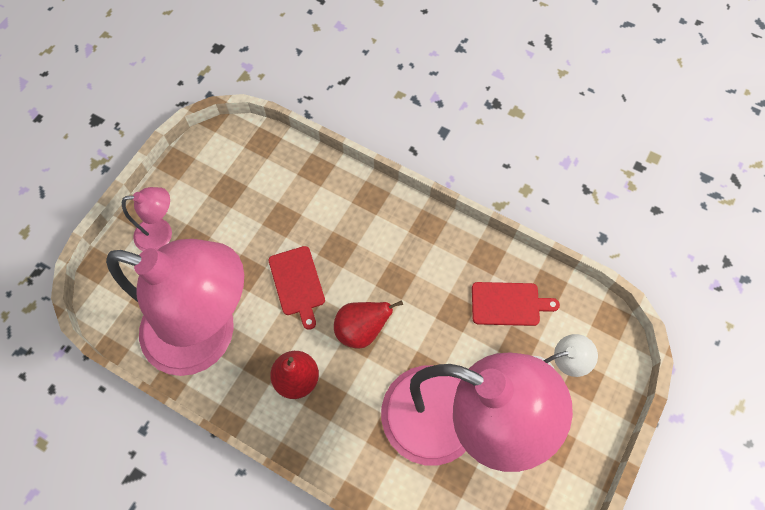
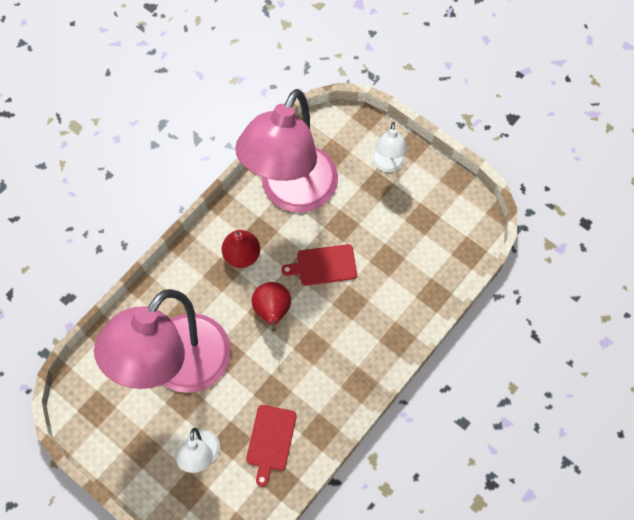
camera: 100 degrees right, 0 degrees up
pink lamp [122,187,172,251] -> white lamp [372,122,408,172]

